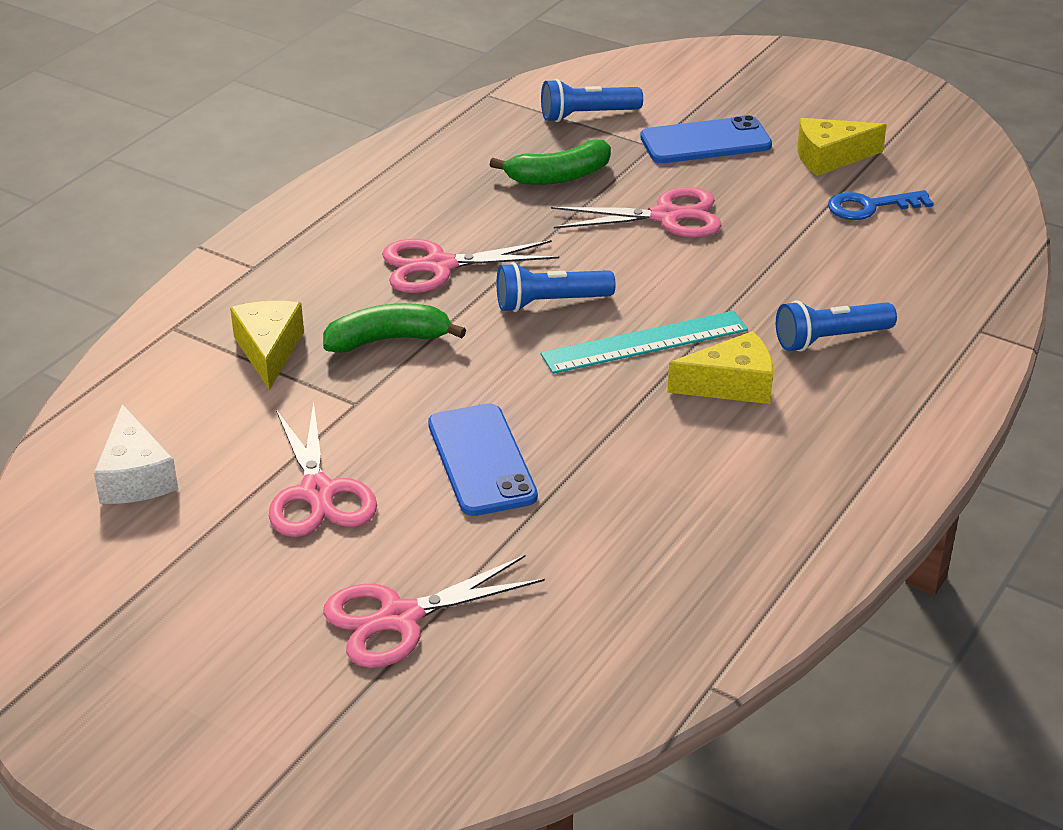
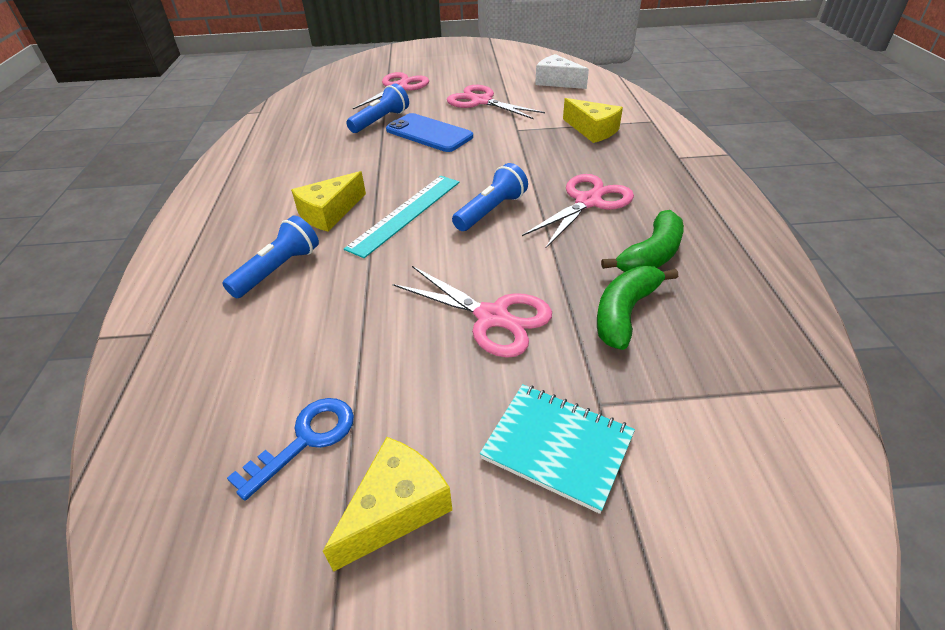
camera: 145 degrees right, 5 degrees up
green banana [323,303,466,353] -> green banana moved to [601,210,684,272]
blue flashlight [541,79,643,122] -> blue flashlight moved to [346,83,409,133]
pink scissors [551,187,722,238] -> pink scissors turned 105 degrees counterclockwise [393,266,552,358]
blue phone [640,115,772,163] -> turquoise notebook [480,384,635,514]

